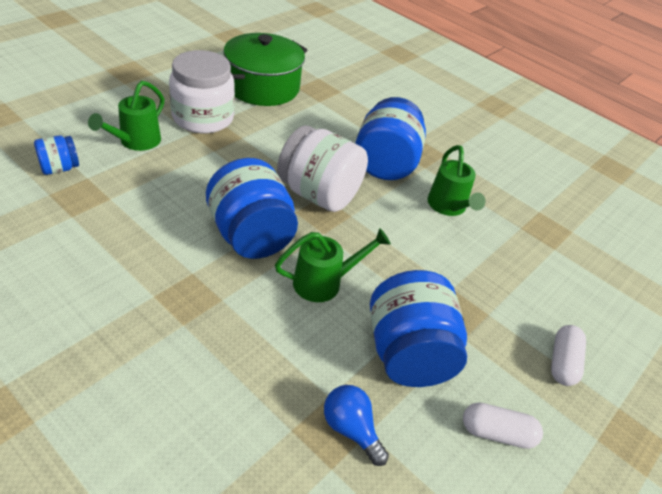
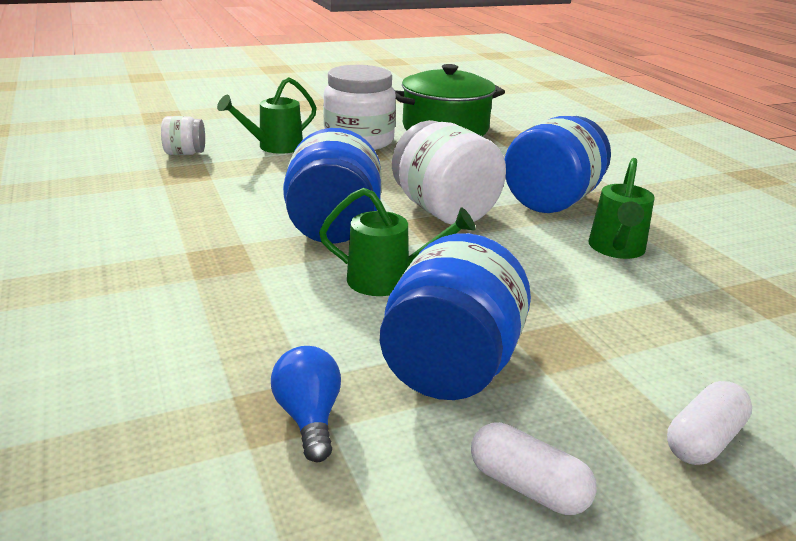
camera: 30 degrees right, 15 degrees down
blue jar [34,135,79,175] -> white jar [161,116,205,155]

